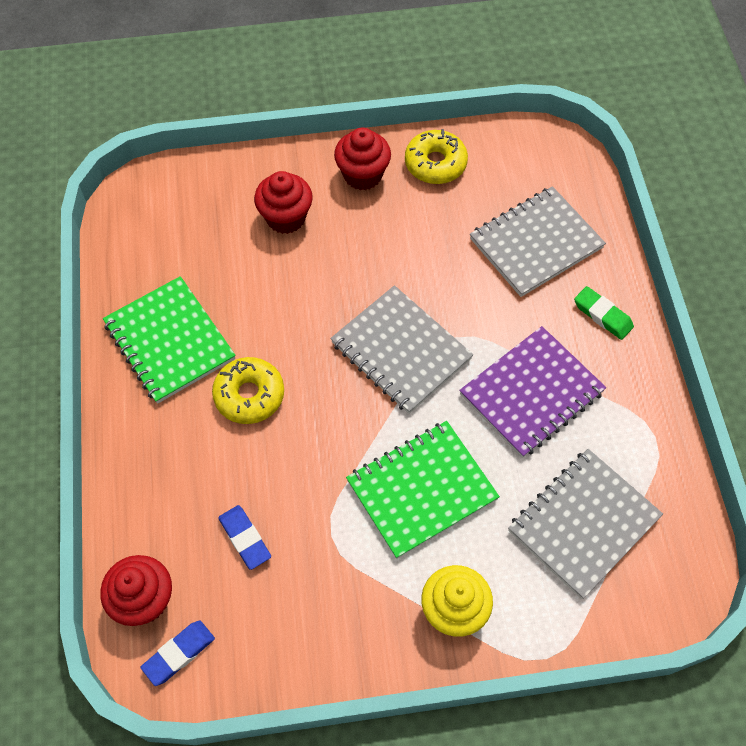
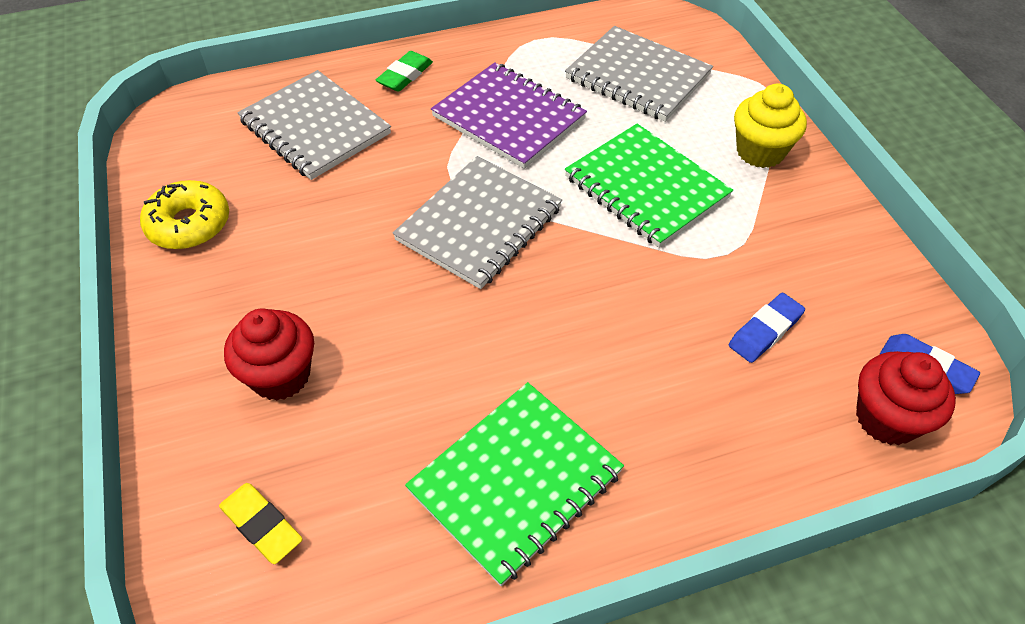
camera: 100 degrees left, 10 degrees down
yellow donut [212,357,284,424] -> none
red cupcake [334,127,391,190] -> none
none -> yellow eraser [219,483,303,564]

